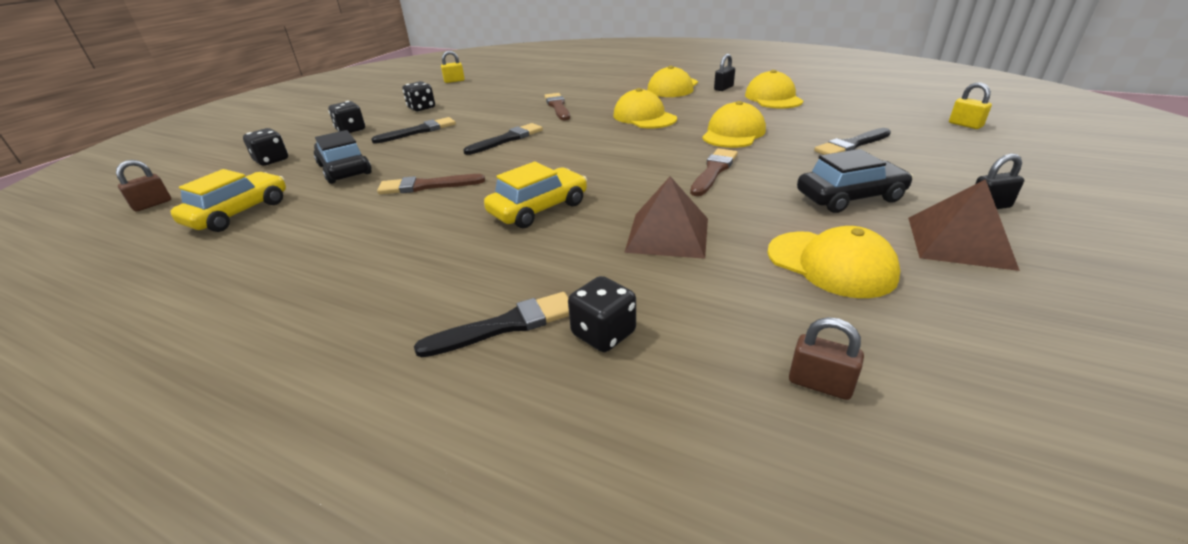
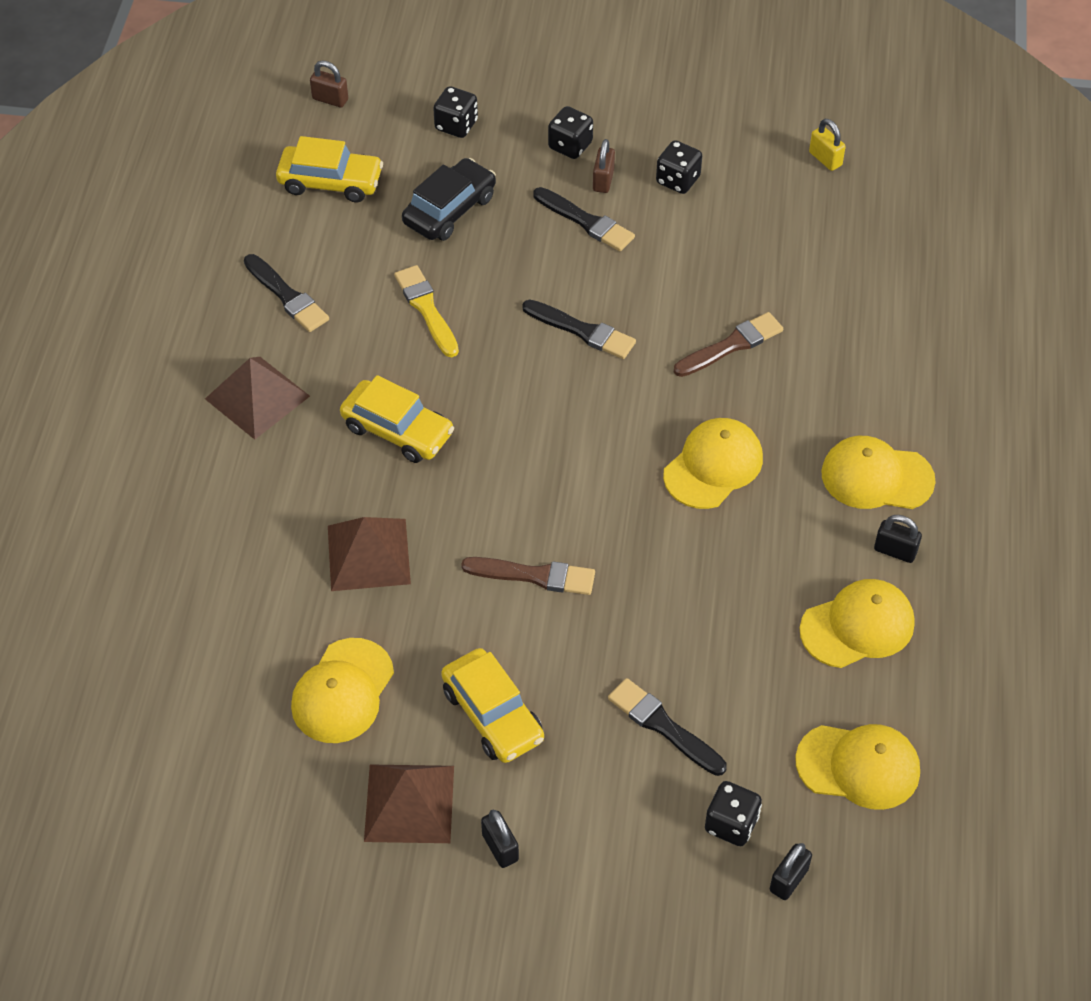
camera: 70 degrees right, 20 degrees up
brown brush [377,174,485,194] -> yellow brush [394,265,459,357]
black brush [414,292,569,357] -> black brush moved to [244,254,329,332]
black dice [568,276,636,352] -> black dice moved to [705,781,762,846]
yellow cap [702,101,766,148] -> yellow cap moved to [795,724,920,810]
brown padlock [789,317,864,400] -> brown padlock moved to [593,139,615,193]
black car [797,149,913,213] -> yellow car [441,648,544,763]
yellow padlock [949,82,992,129] -> black padlock [770,843,812,900]
none -> brown pyramid [205,357,310,440]

